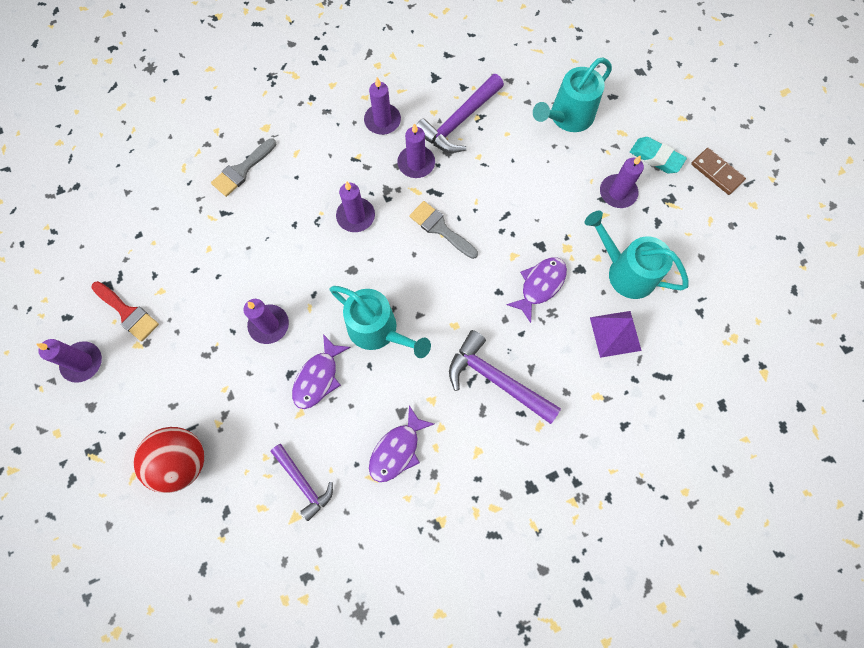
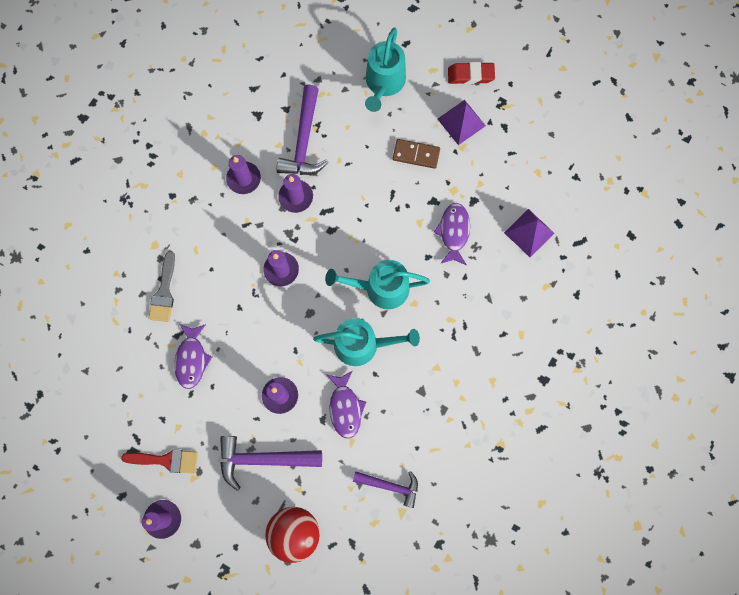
camera: 35 degrees left, 5 degrees up
purple fish [369,405,434,482] -> purple fish moved to [174,324,212,389]
grey brush [409,201,478,259] -> none
purple hammer [449,330,561,424] -> purple hammer moved to [220,436,322,491]
turquoise watering can [585,211,689,299] -> turquoise watering can moved to [325,260,430,309]
purple candle [600,155,644,208] -> purple pyramid [438,100,486,145]
turquoise eraser [630,137,687,174] -> red eraser [448,62,495,84]
brown domino [691,148,746,195] -> brown domino moved to [393,139,440,169]

